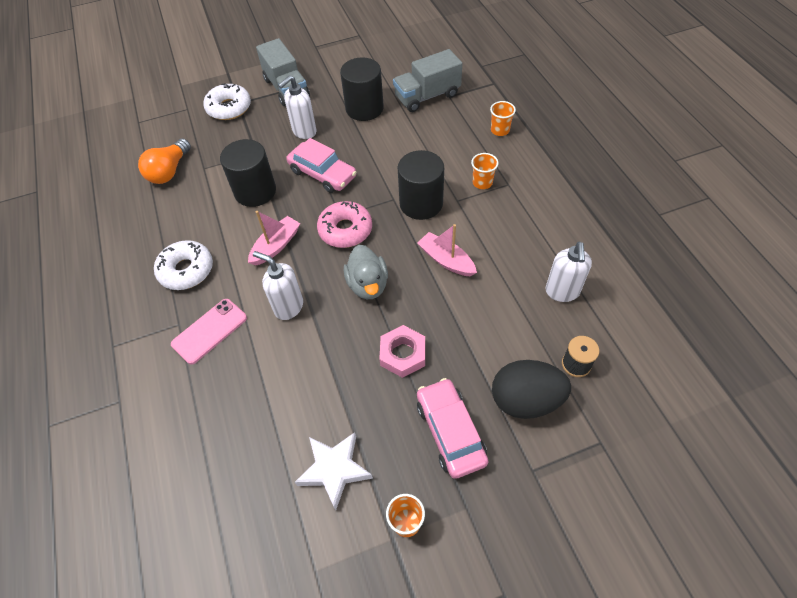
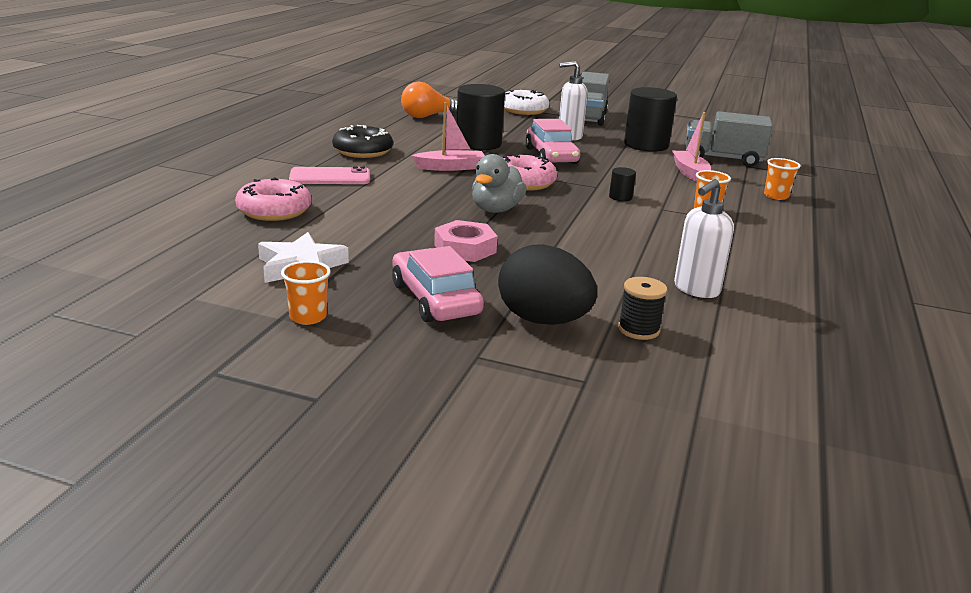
camera: 35 degrees right, 30 degrees down
white donut [154,240,213,290] -> black donut [332,125,393,158]
white soap dispenser [253,251,303,320] -> none
black cylinder [398,150,444,220] -> black cylinder [609,167,636,201], size x0.44
pink boat [417,224,477,276] -> pink boat moved to [672,112,711,182]
pink car [417,378,488,479] -> pink car turned 45 degrees counterclockwise [392,246,484,322]
none -> pink donut [235,177,311,221]

